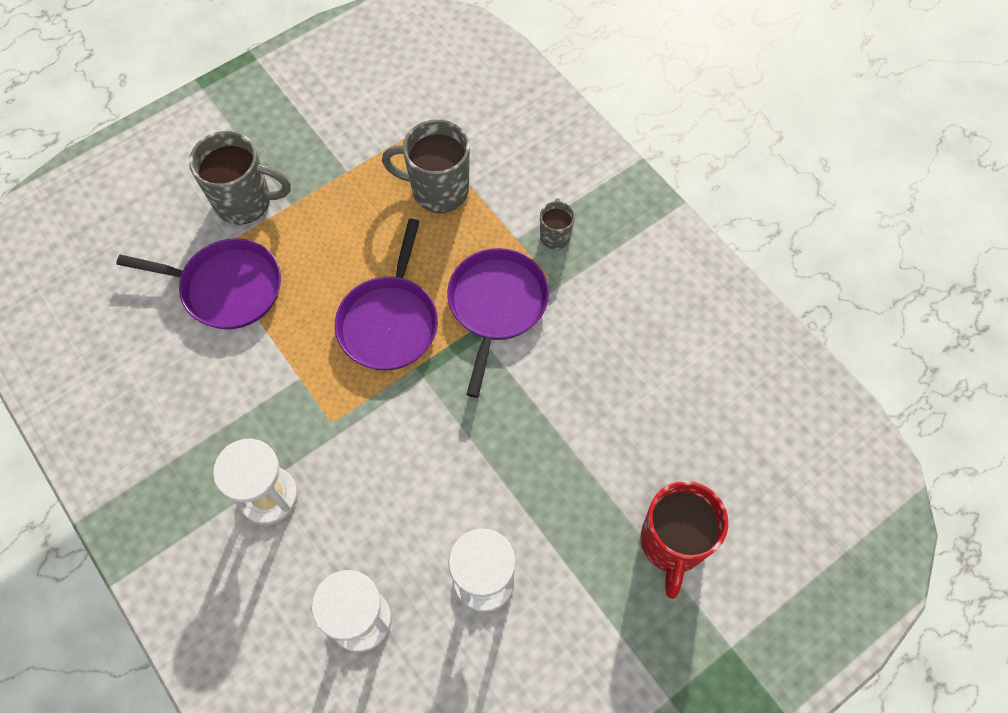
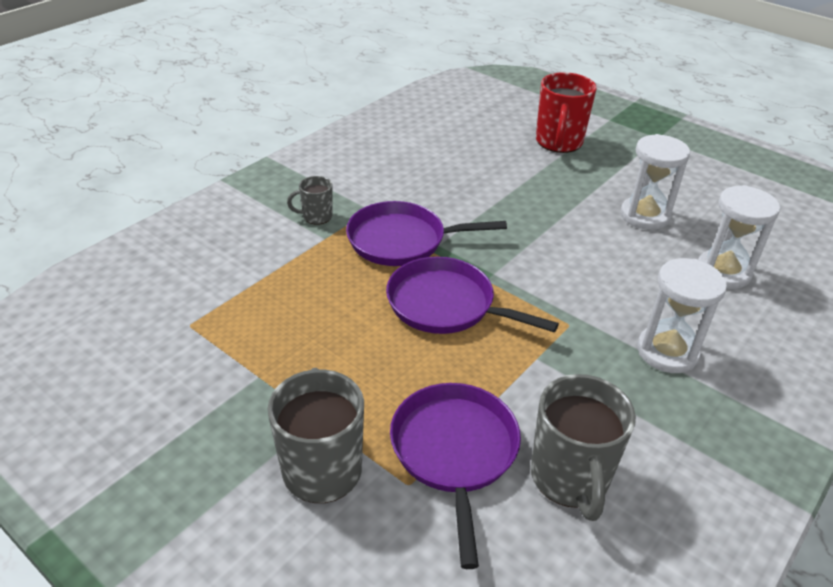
camera: 105 degrees left, 25 degrees down
purple pan [335,219,438,371] -> purple pan turned 150 degrees counterclockwise [386,257,559,334]
grey mug [382,119,470,213] -> grey mug moved to [531,374,636,521]
red mug [641,481,728,599] -> red mug turned 105 degrees clockwise [536,72,597,153]

